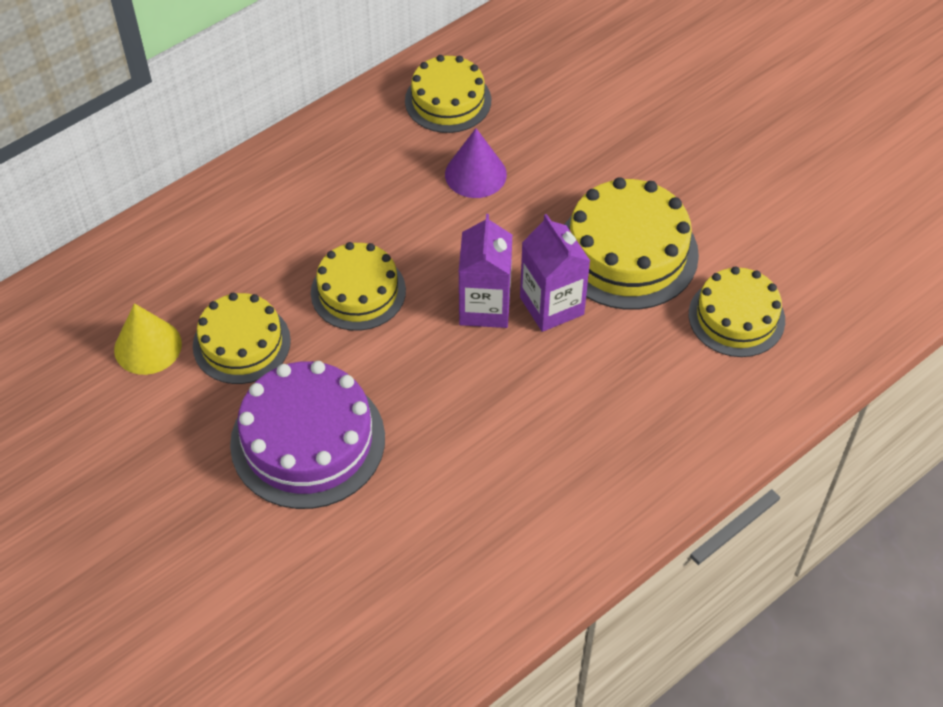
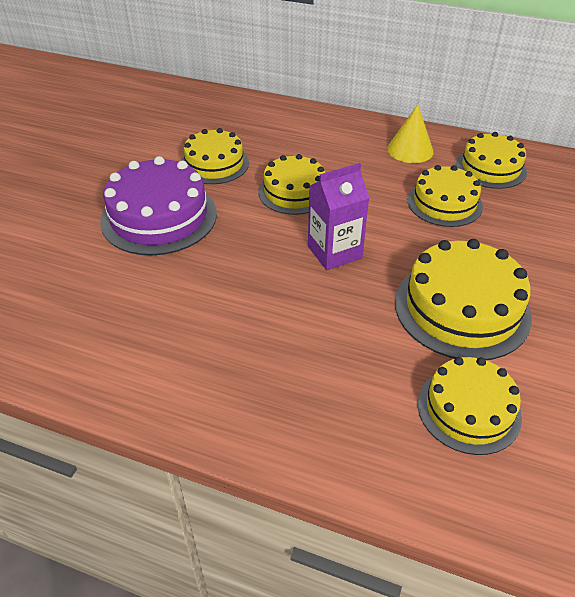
camera: 60 degrees right, 10 degrees down
yellow cone [114,303,182,375] -> yellow cone moved to [387,104,434,163]
purple cone [445,128,507,198] -> yellow cake [408,165,483,227]
purple carton [520,214,590,332] -> none

